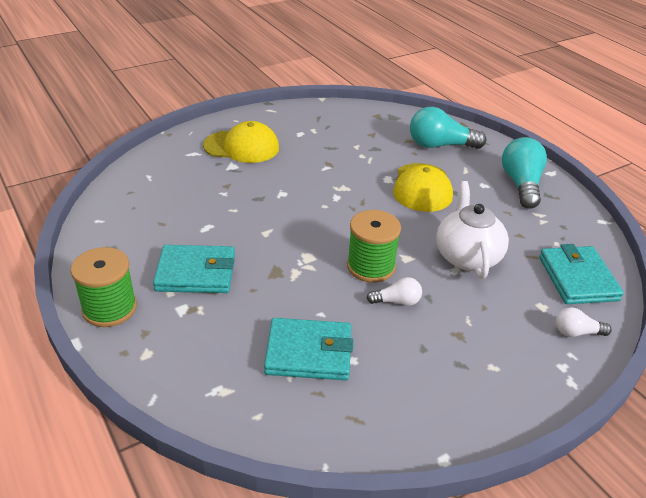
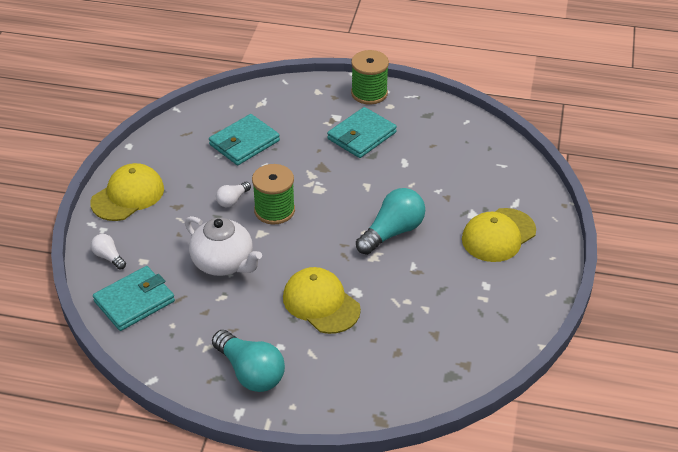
camera: 135 degrees right, 5 degrees up
turquoise light bulb [410,107,486,149] -> turquoise light bulb moved to [356,188,425,255]
turquoise wallet [539,244,624,304] -> turquoise wallet turned 75 degrees counterclockwise [93,266,175,331]
white light bulb [556,307,612,337] -> white light bulb turned 90 degrees counterclockwise [91,234,126,270]
none -> yellow cap [90,163,164,221]

